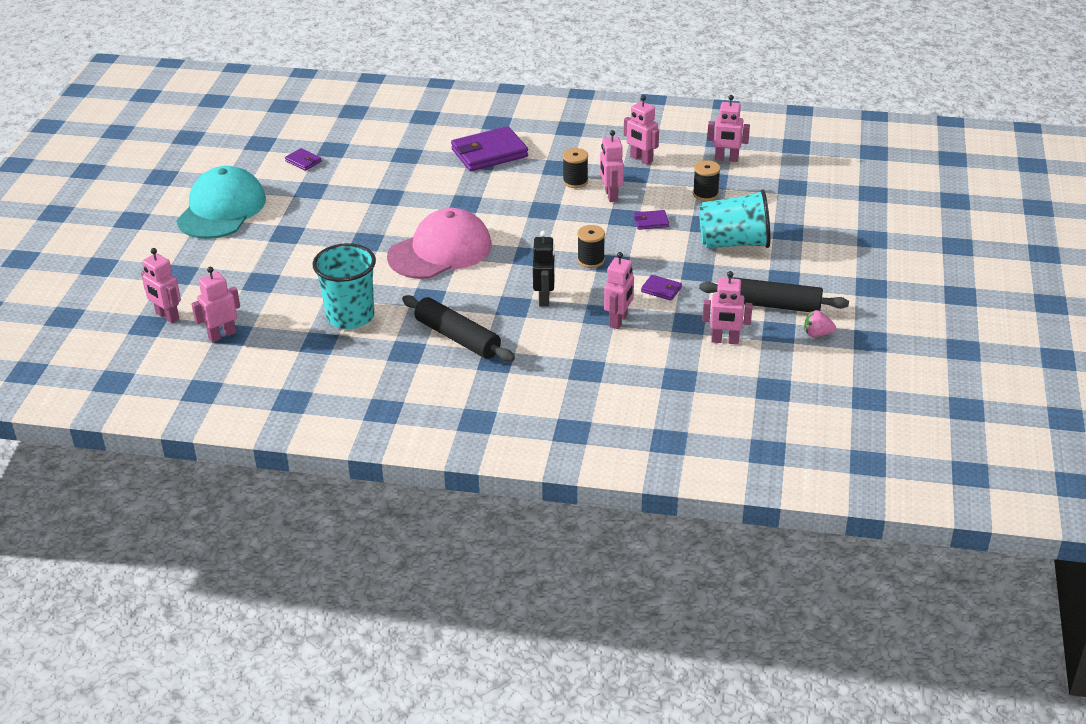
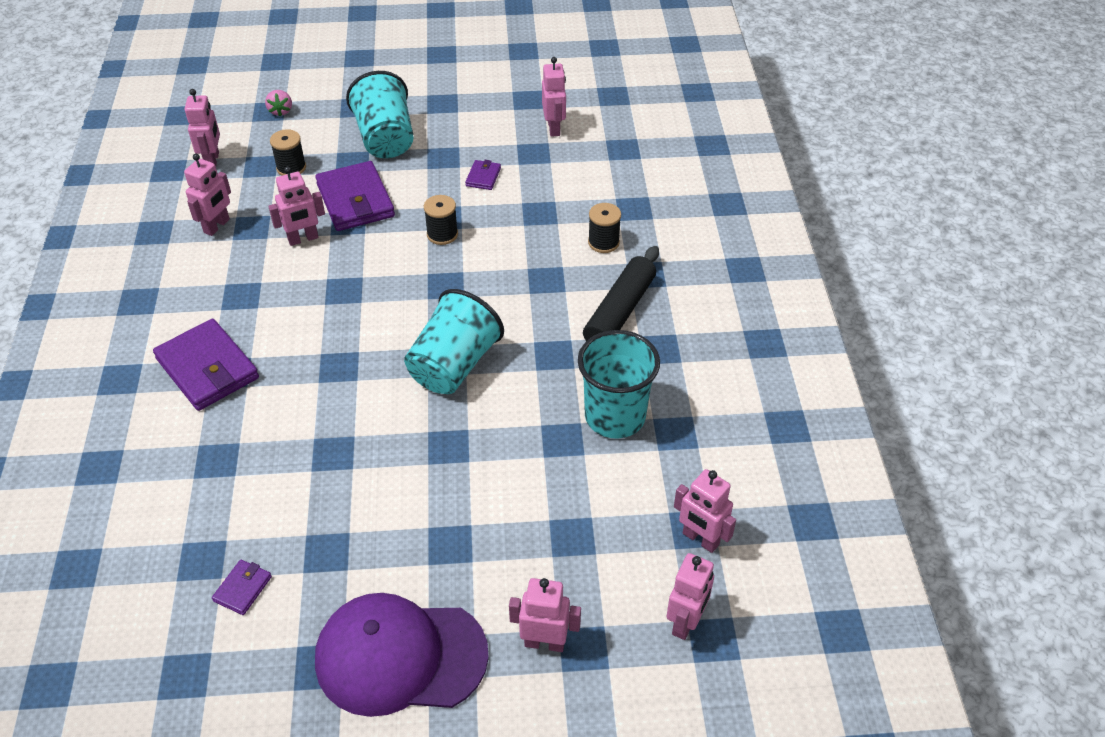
camera: 105 degrees left, 10 degrees up
turquoise cap [176,166,266,239] -> purple cap [315,593,489,717]
pink cap [387,208,492,279] -> turquoise cup [404,289,504,394]
black robot [533,231,555,306] -> none
black spool [563,148,588,188] -> black spool moved to [588,203,621,253]
pink robot [604,252,634,329] -> pink robot moved to [509,578,581,652]
purple wallet [634,210,669,230] -> purple wallet [315,161,395,231], size x2.15
black rolling pin [699,277,849,312] -> none
pink strawberry [804,310,836,337] -> pink strawberry moved to [265,90,292,117]

